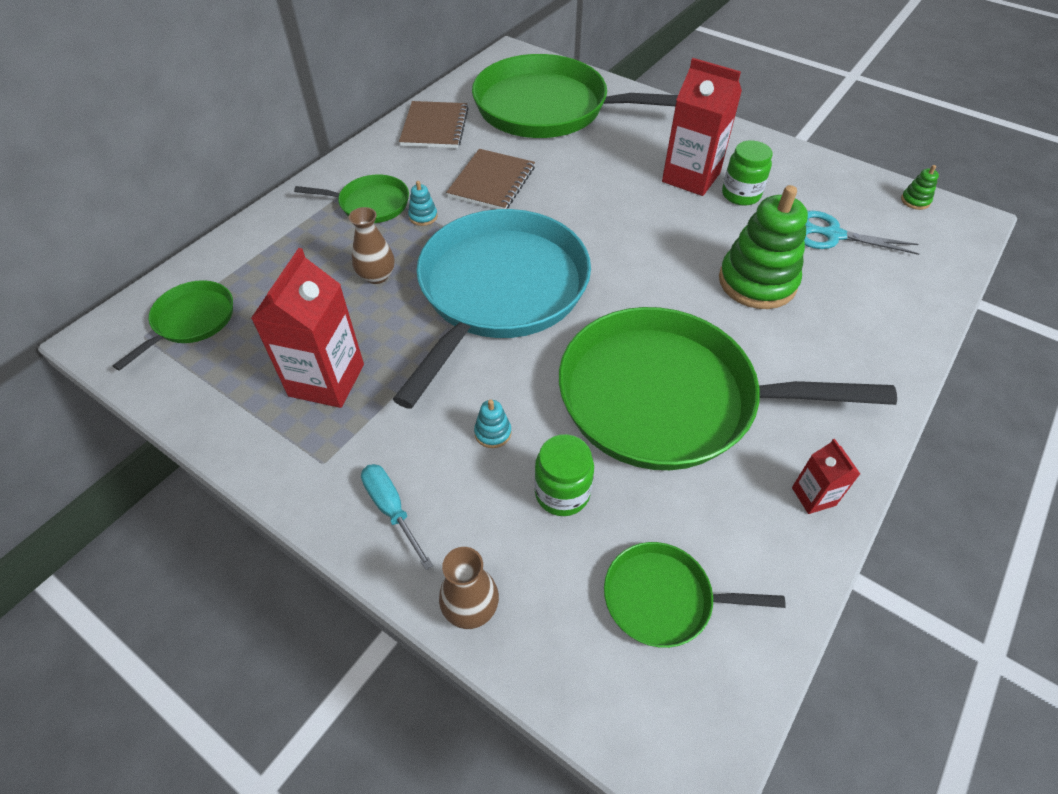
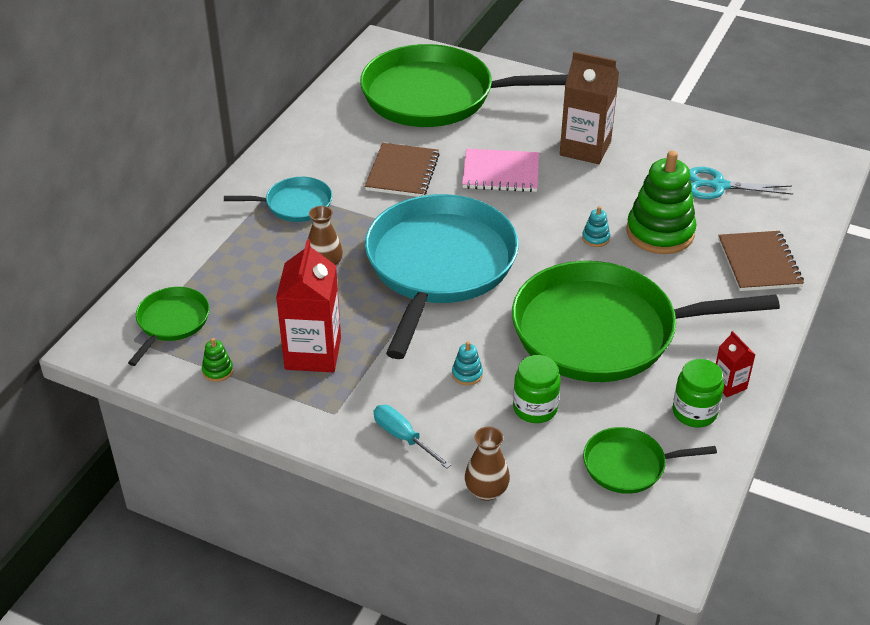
camera: 10 degrees left, 10 degrees down
green pan [294,175,409,223] -> turquoise pan [224,177,332,222]
brown notebook [399,101,469,148] -> brown notebook moved to [718,231,804,291]
turquoise stacking toy [408,181,438,226] -> turquoise stacking toy moved to [582,206,610,247]
red carton [662,58,742,196] -> brown carton [560,51,619,164]
green jar [722,141,772,206] -> green jar moved to [673,359,724,427]
green stacking toy [901,165,939,210] -> green stacking toy moved to [202,338,233,382]
none -> pink notebook [462,149,539,192]

